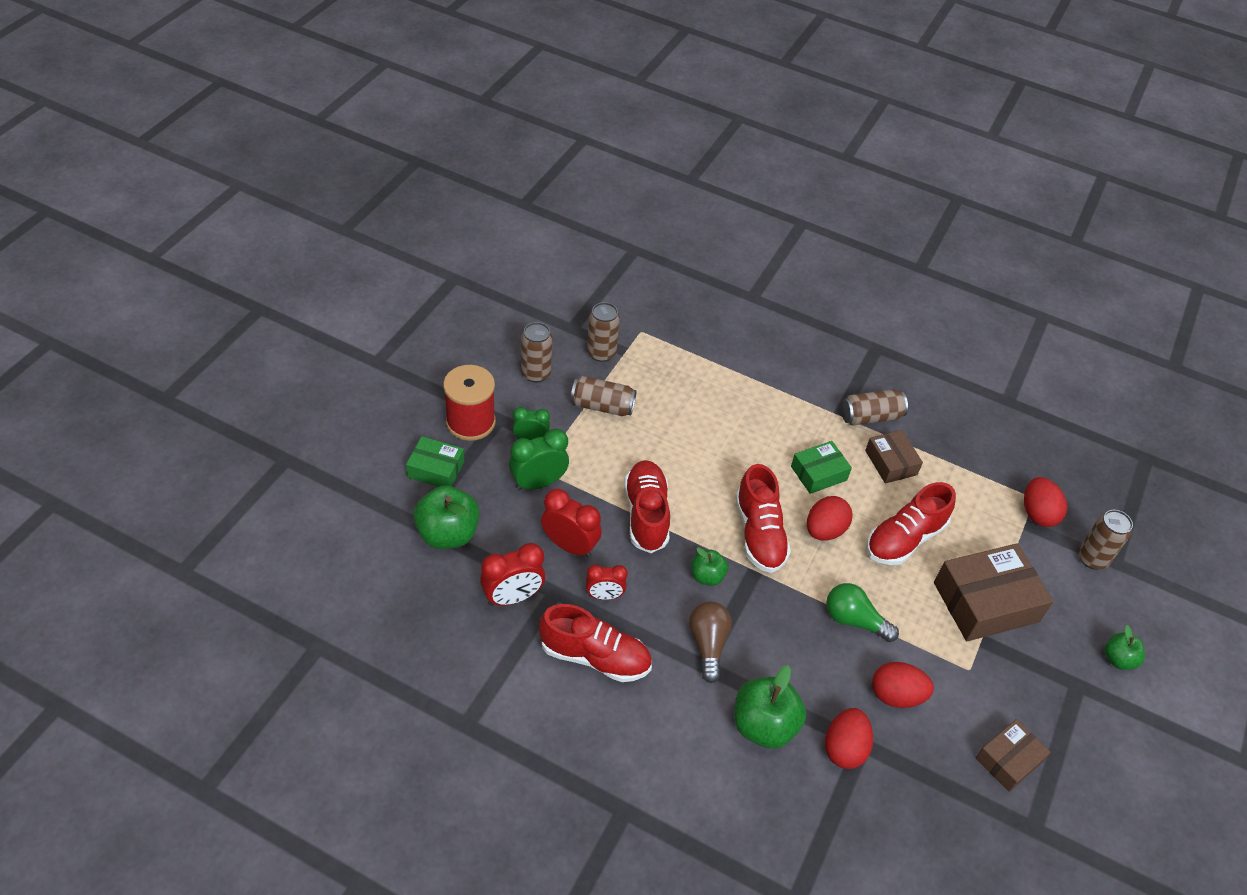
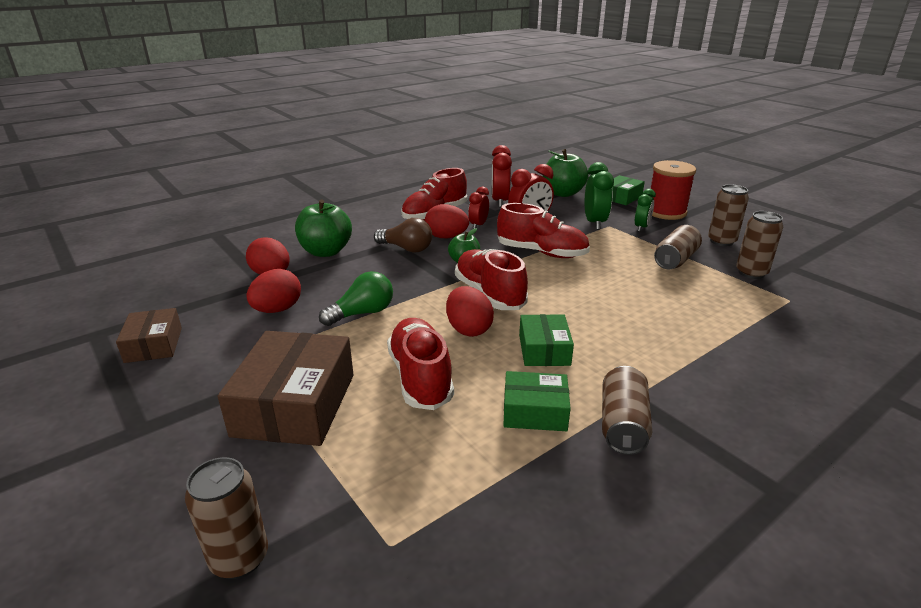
camera: 120 degrees right, 20 degrees down
red shoe [735,464,791,573] -> red shoe turned 45 degrees clockwise [455,249,528,310]
brown box [865,430,923,483] -> green box [503,371,571,431]
red egg [1024,477,1067,527] -> red egg moved to [425,204,469,238]
green apple [1104,625,1145,670] -> none

